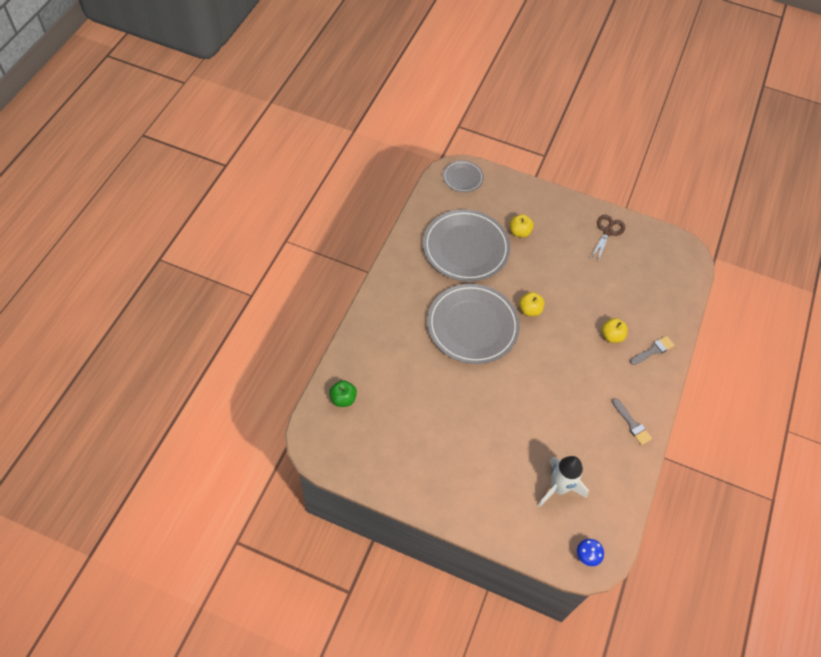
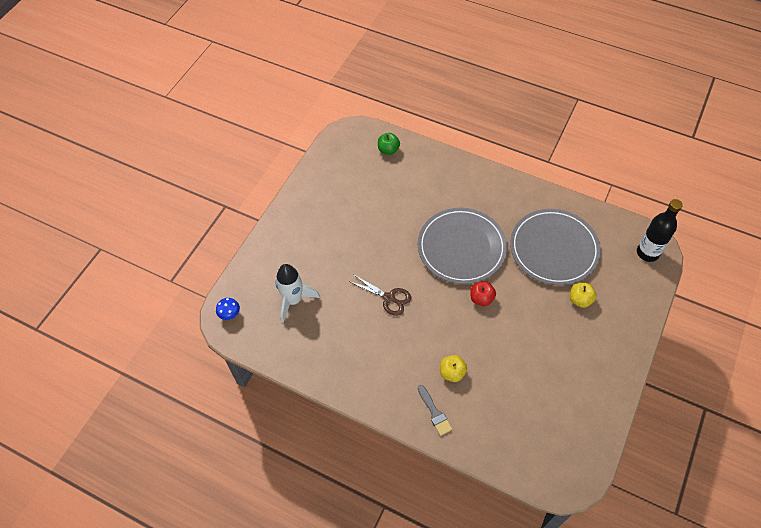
camera: 100 degrees right, 0 degrees up
grey plate [443,160,484,192] -> black bottle [637,199,683,262]
yellow apple [519,292,545,316] -> red apple [470,281,496,306]
brown scissors [590,215,625,263] -> brown scissors moved to [349,274,411,316]
grey brush [612,398,652,445] -> none

